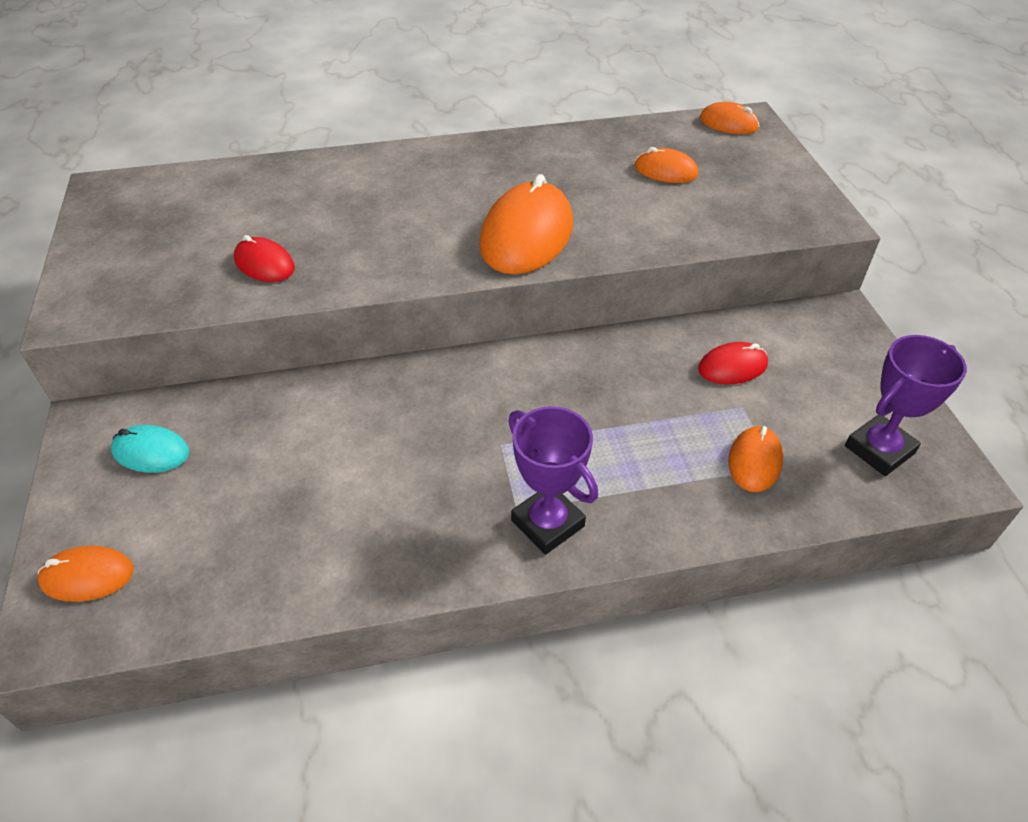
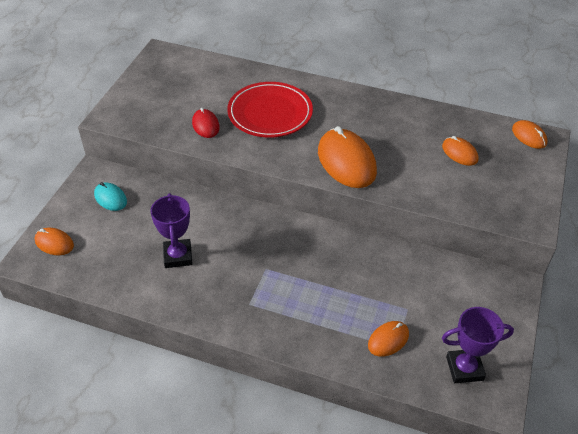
camera: 30 degrees right, 0 degrees up
orange mouse [479,174,573,274] -> orange mouse turned 75 degrees counterclockwise [318,126,377,188]
purple trophy [508,406,598,555] -> purple trophy moved to [150,193,193,268]
red mouse [698,342,768,384] -> none
none -> red plate [227,82,313,138]

